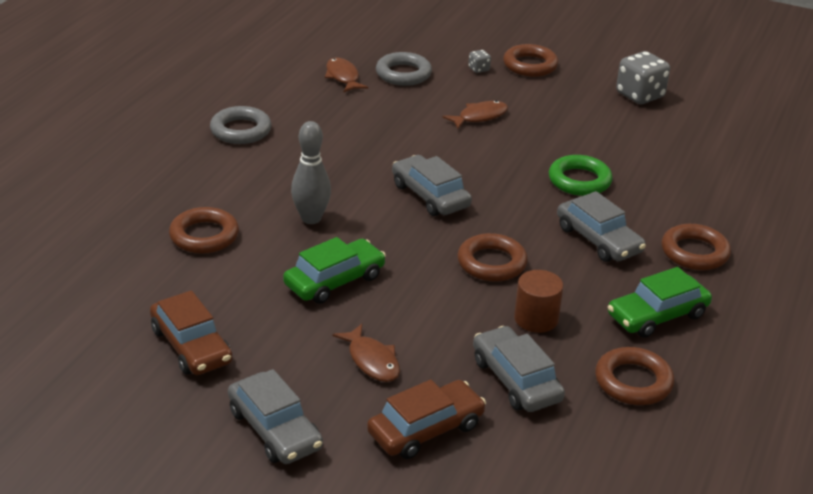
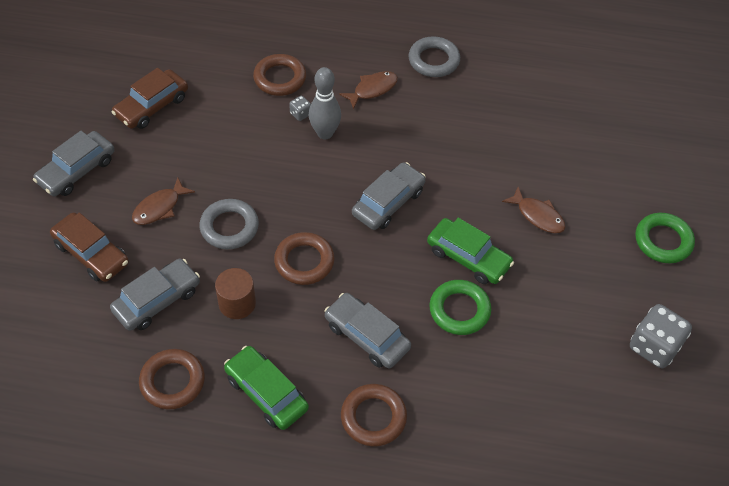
camera: 75 degrees right, 20 degrees up
green car [283,237,386,304] -> green car moved to [427,218,514,284]
brown fish [325,58,368,92] -> brown fish moved to [339,71,398,110]
grey ring [376,52,432,86] -> grey ring moved to [199,199,259,249]
grey dice [468,50,491,73] -> grey dice moved to [289,96,311,121]
brown ring [503,44,558,77] -> green ring [635,213,695,264]
grey car [557,191,646,262] -> grey car turned 90 degrees clockwise [324,293,411,369]

